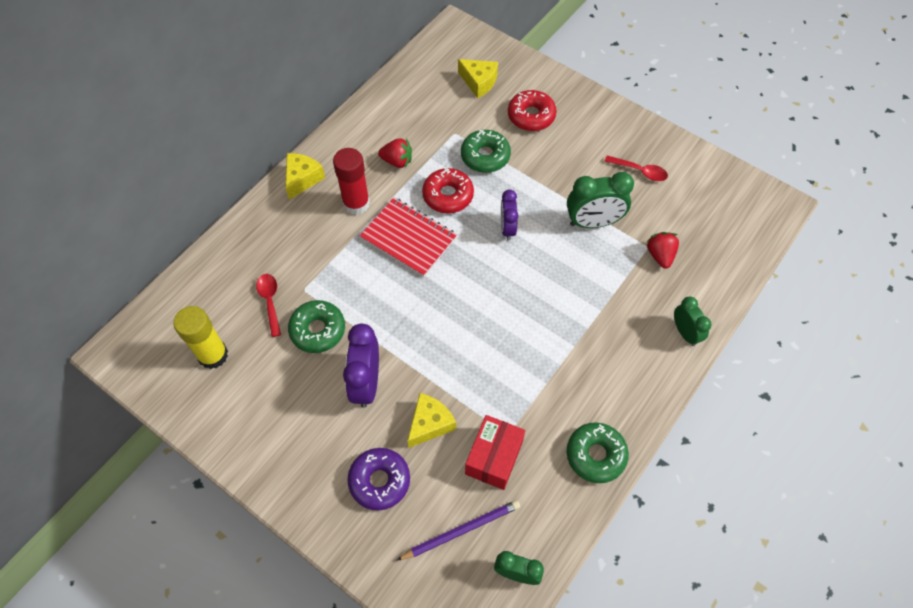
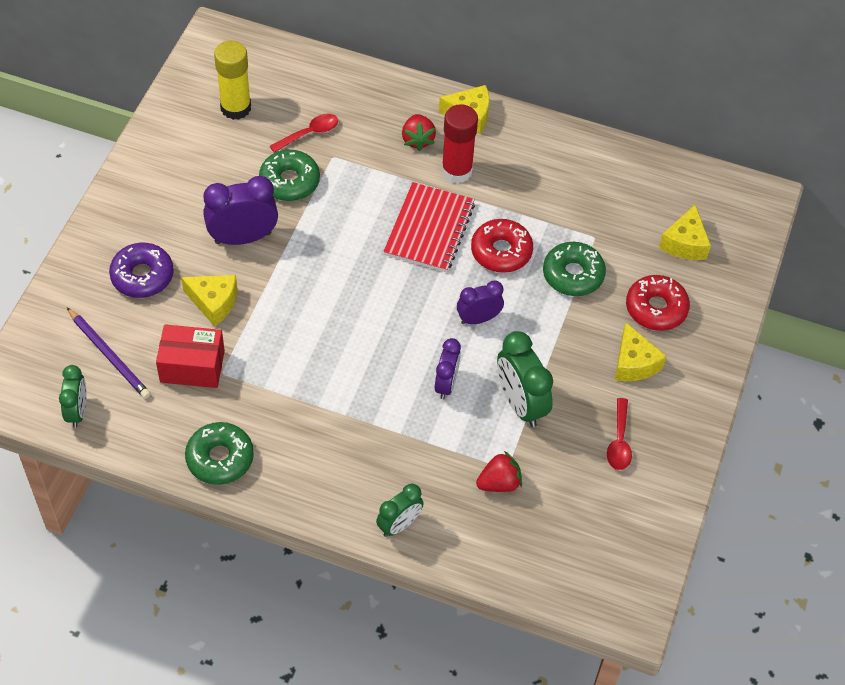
camera: 70 degrees right, 5 degrees down
red strawberry [378,138,412,168] -> red strawberry moved to [402,114,436,151]
none -> purple clock [435,338,461,399]
none -> yellow cheese [615,322,667,381]

